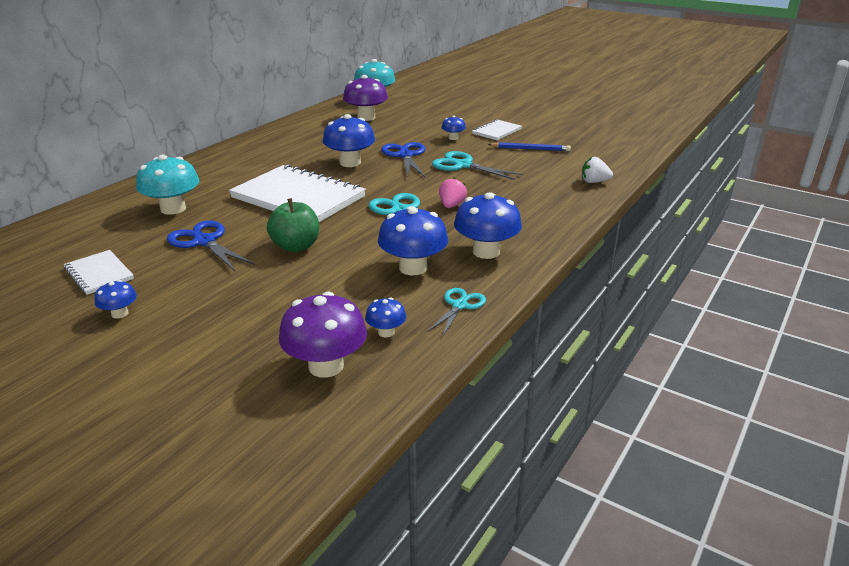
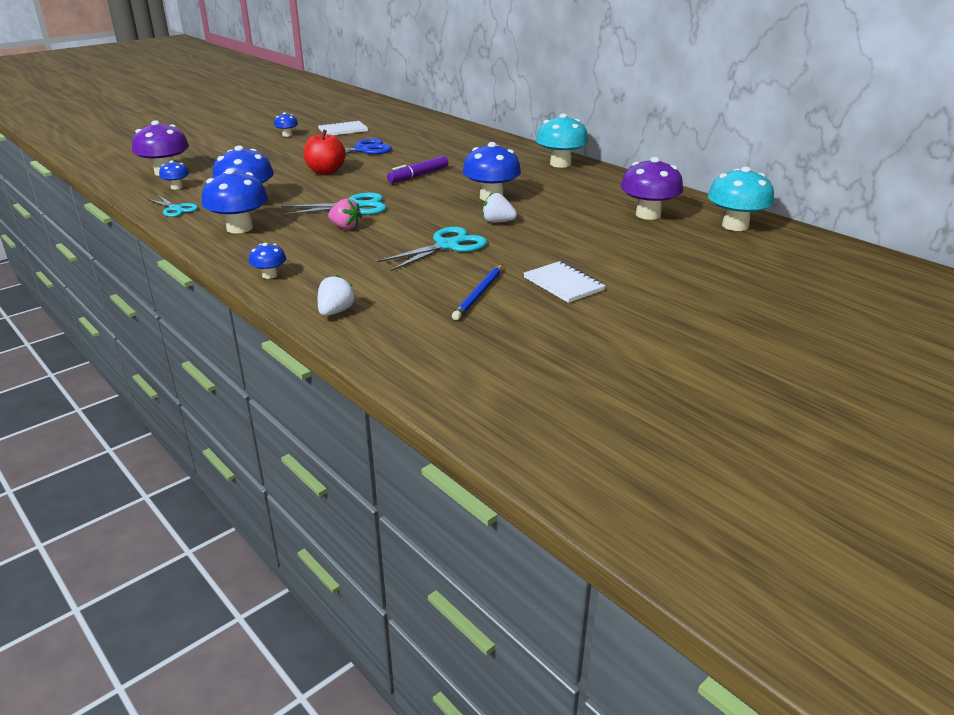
camera: 105 degrees right, 0 degrees up
turquoise mushroom [136,155,199,215] -> turquoise mushroom moved to [536,113,588,168]
white notebook [229,164,366,222] -> purple marker [387,156,449,183]
green apple [267,198,319,252] -> red apple [303,129,346,175]
blue scissors [381,142,425,177] -> white strawberry [482,193,517,223]
blue mushroom [441,115,466,140] -> blue mushroom moved to [249,243,286,279]

